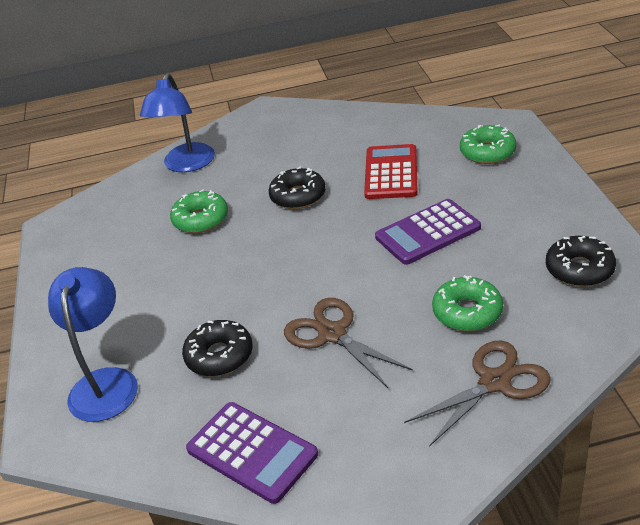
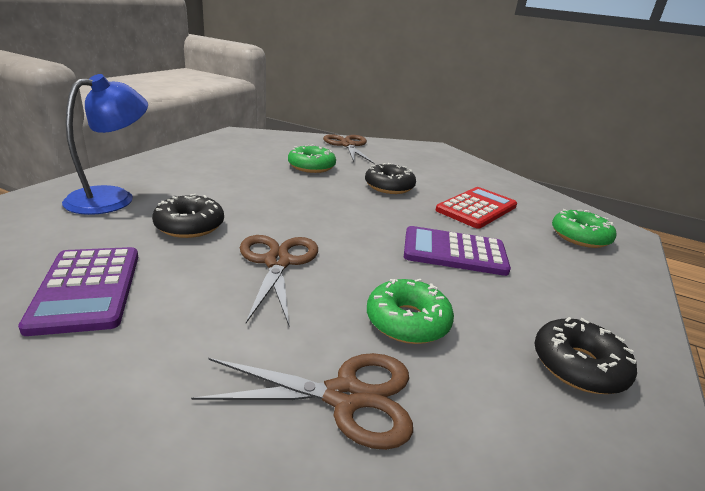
camera: 30 degrees right, 10 degrees down
blue lamp [140,73,215,172] -> brown scissors [323,134,374,164]

